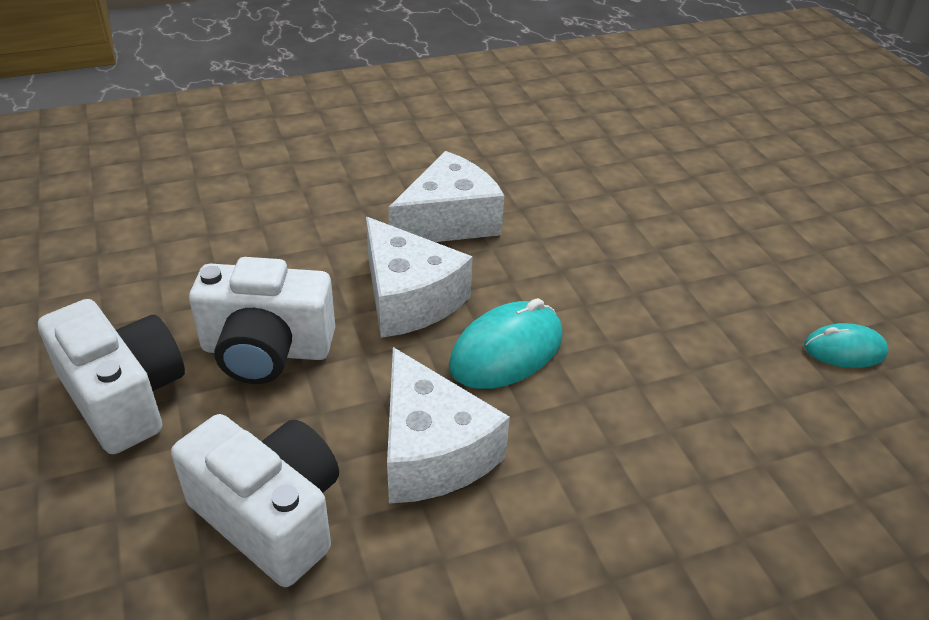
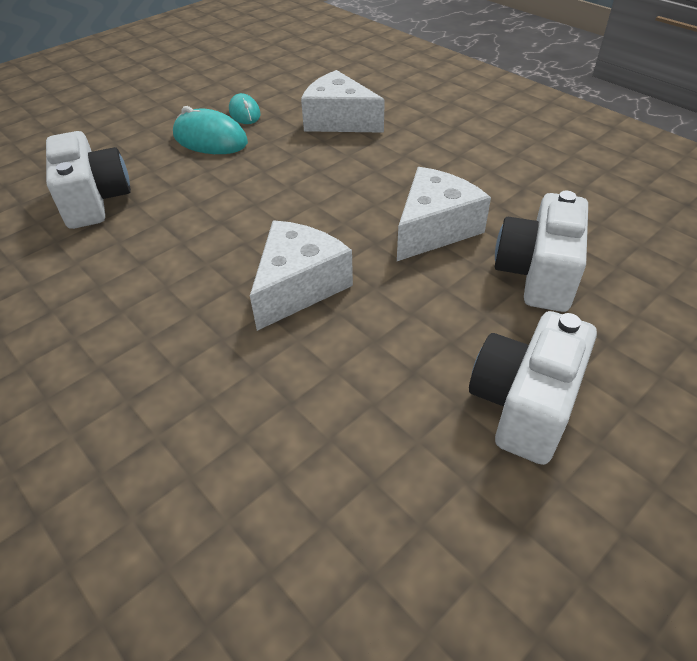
camera: 110 degrees left, 5 degrees up
white camera [189,257,335,384] -> white camera moved to [46,131,131,229]
white cheese [389,151,504,242] -> white cheese moved to [301,70,385,133]
turquoise mouse [449,298,563,389] -> turquoise mouse moved to [173,106,248,154]

